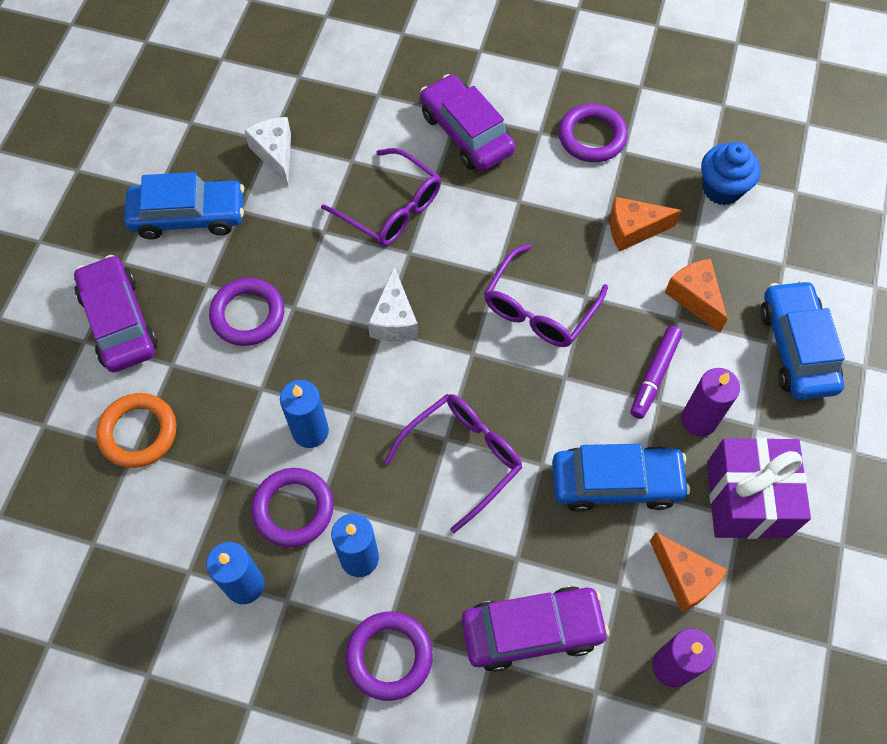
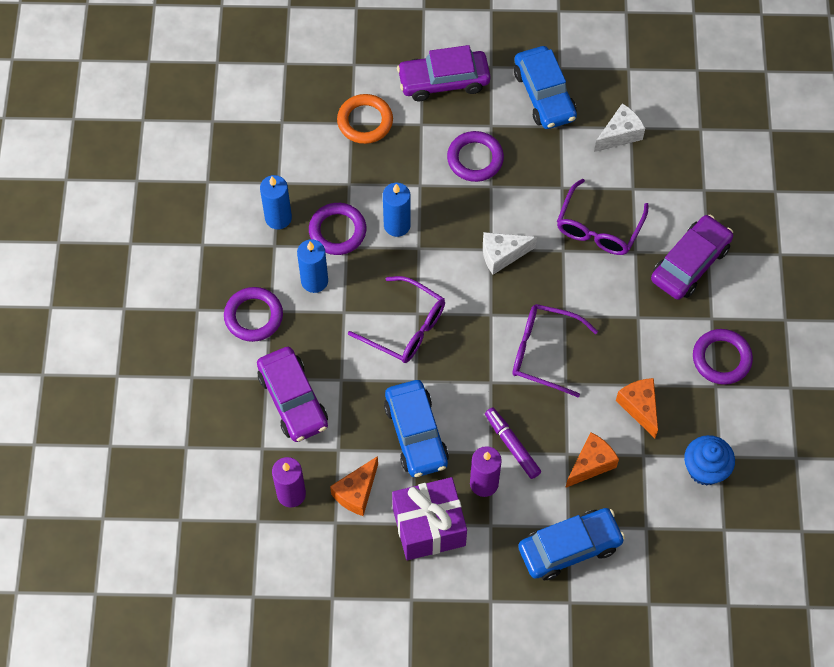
camera: 75 degrees right, 0 degrees up
purple car [74,255,158,372] -> purple car turned 150 degrees counterclockwise [397,45,490,101]
purple marker [630,326,683,419] -> purple marker turned 45 degrees clockwise [485,408,541,479]

